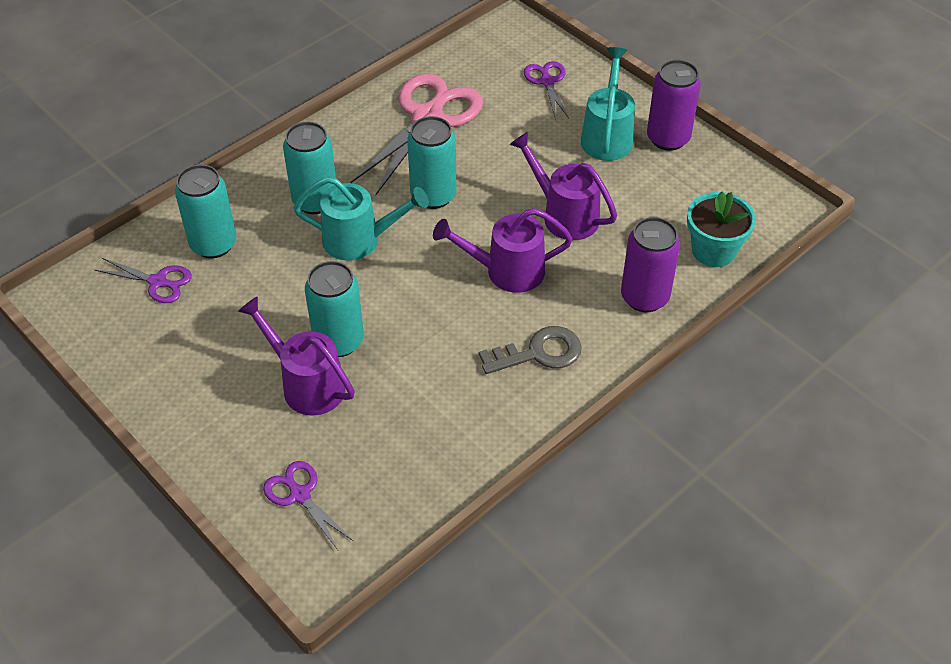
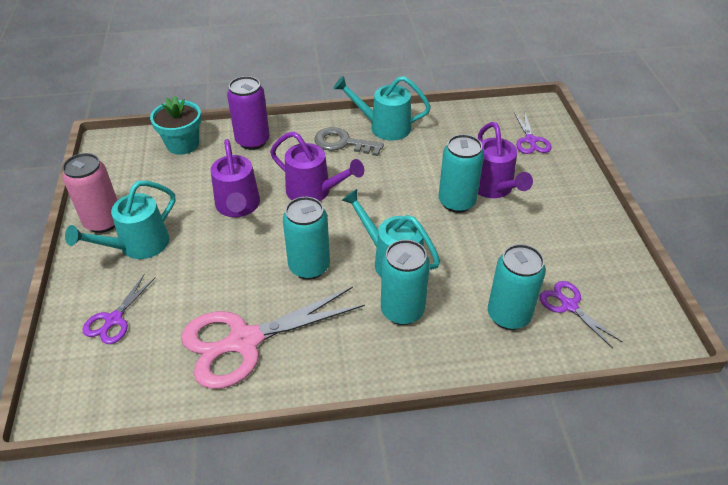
camera: 145 degrees left, 5 degrees down
purple can [647,60,701,151] -> pink can [62,153,118,233]
none -> turquoise watering can [333,76,431,141]

